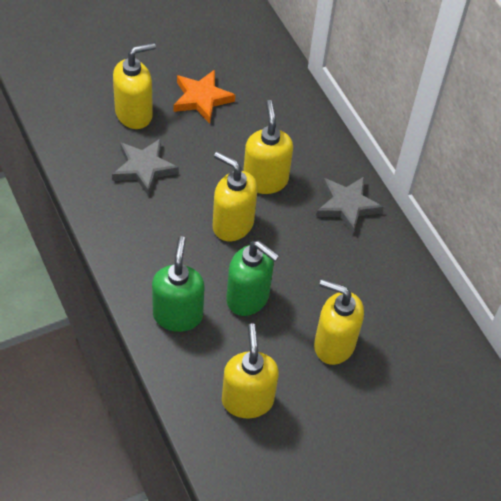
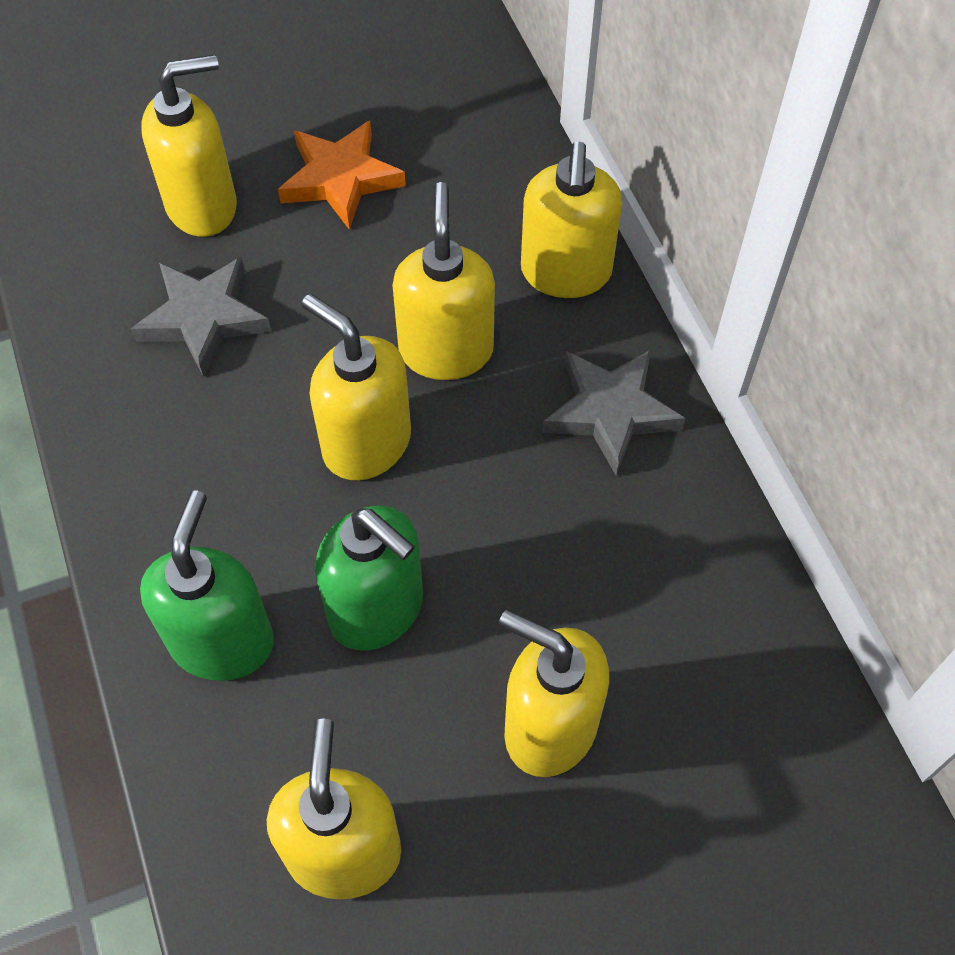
camera: 10 degrees right, 5 degrees up
none -> yellow soap dispenser [521,141,622,298]

